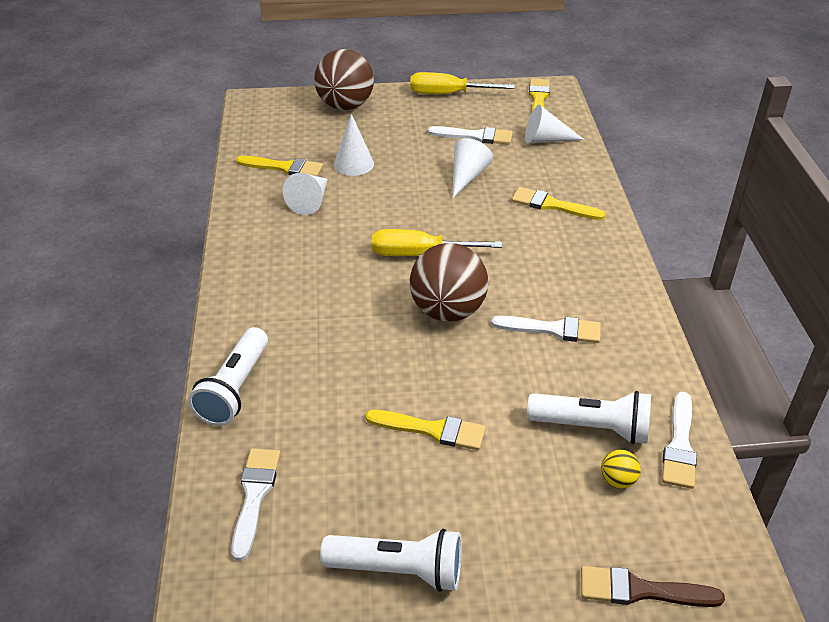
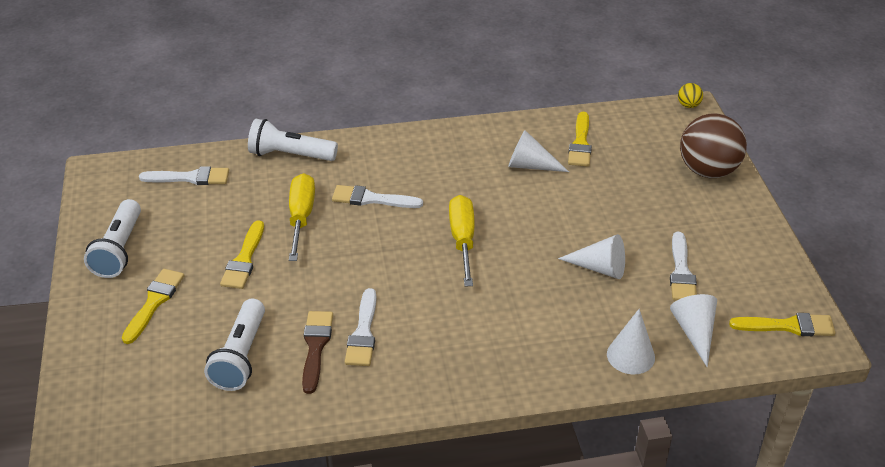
camera: 85 degrees right, 0 degrees up
white cone [334,114,374,176] -> white cone moved to [607,309,655,375]
yellow screwdriver [410,72,515,94] -> yellow screwdriver moved to [289,173,315,261]
brown ball [410,243,488,322] -> none
yellow brush [512,187,606,220] -> yellow brush moved to [122,269,185,344]
brown brush [581,566,725,607] -> brown brush moved to [302,311,333,394]
yellow ball [601,449,641,489] -> yellow ball moved to [678,83,703,108]
white brush [662,391,697,489] -> white brush moved to [332,185,423,208]

